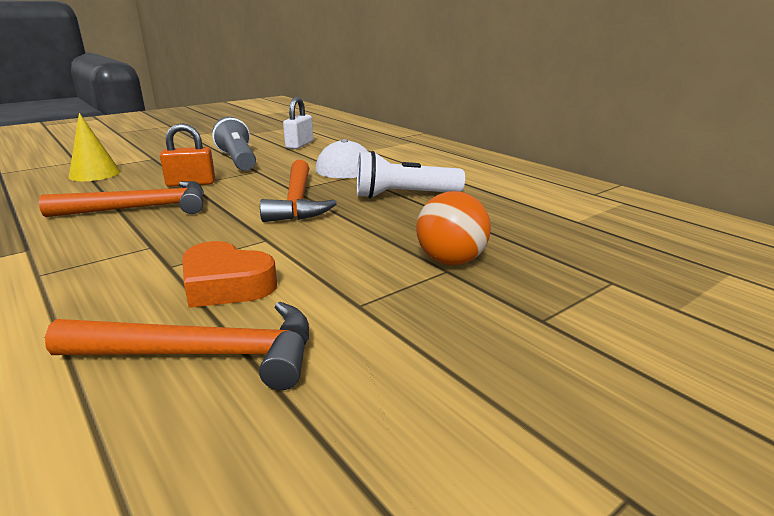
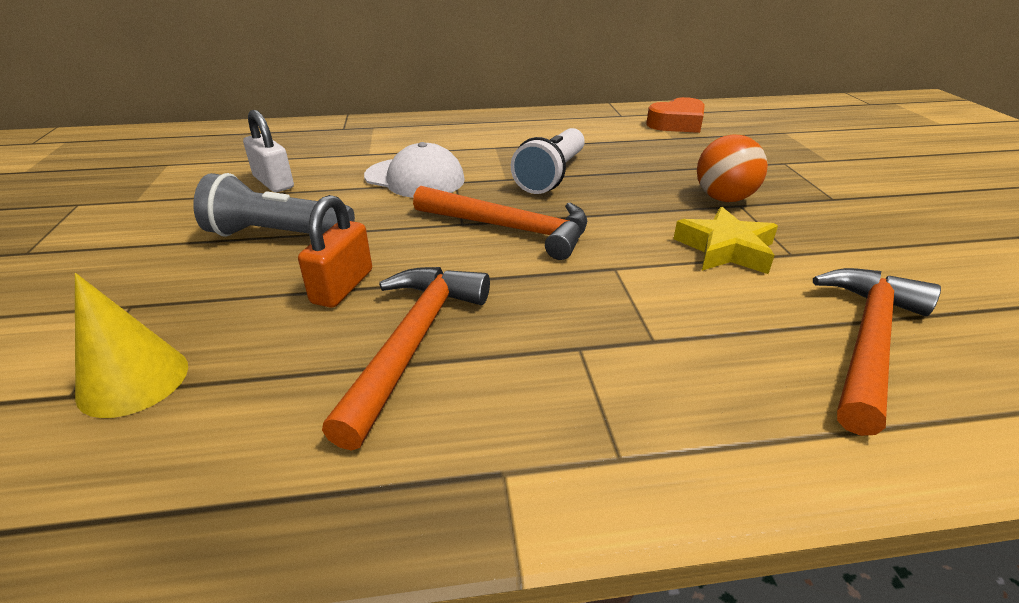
camera: 60 degrees left, 10 degrees up
orange heart [182,241,277,308] -> orange heart moved to [646,97,705,133]
none -> yellow star [673,207,778,274]

